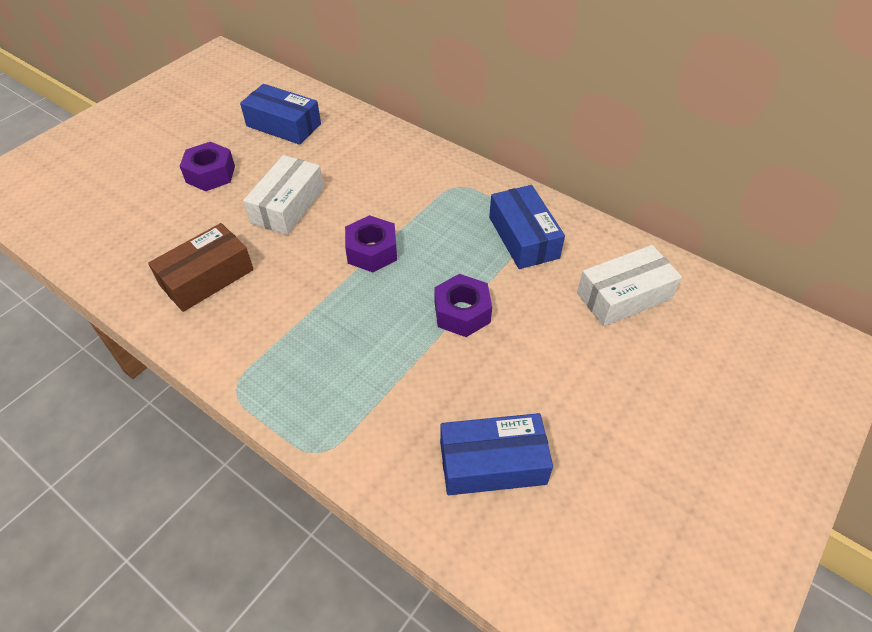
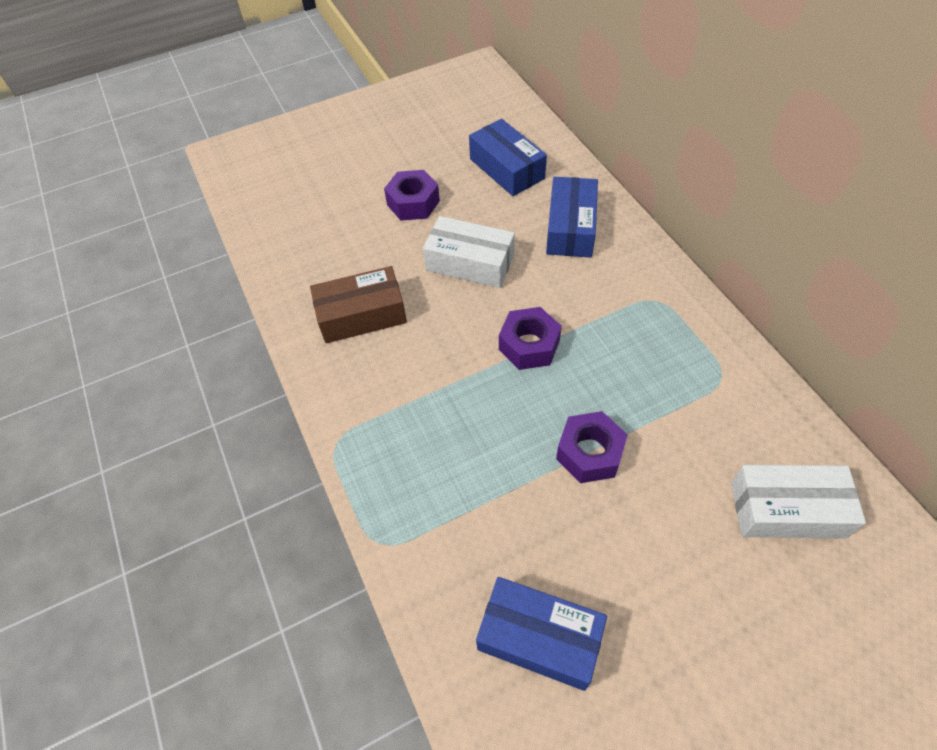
camera: 30 degrees right, 5 degrees up
white box [243,155,324,235] -> white box turned 60 degrees clockwise [423,216,515,288]
blue box [489,185,565,269] -> blue box moved to [546,177,598,258]

